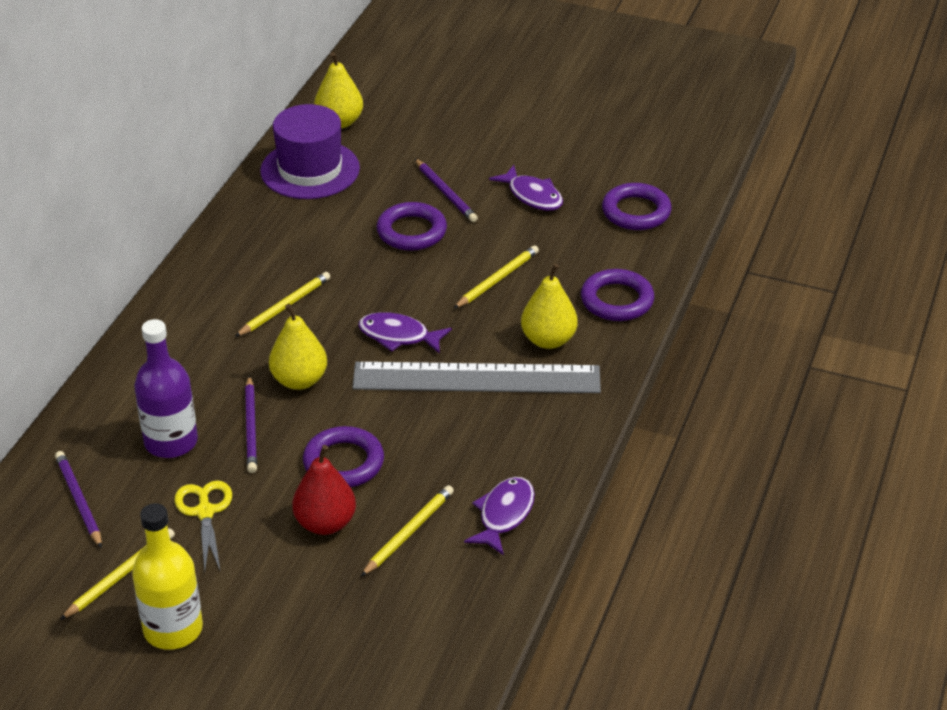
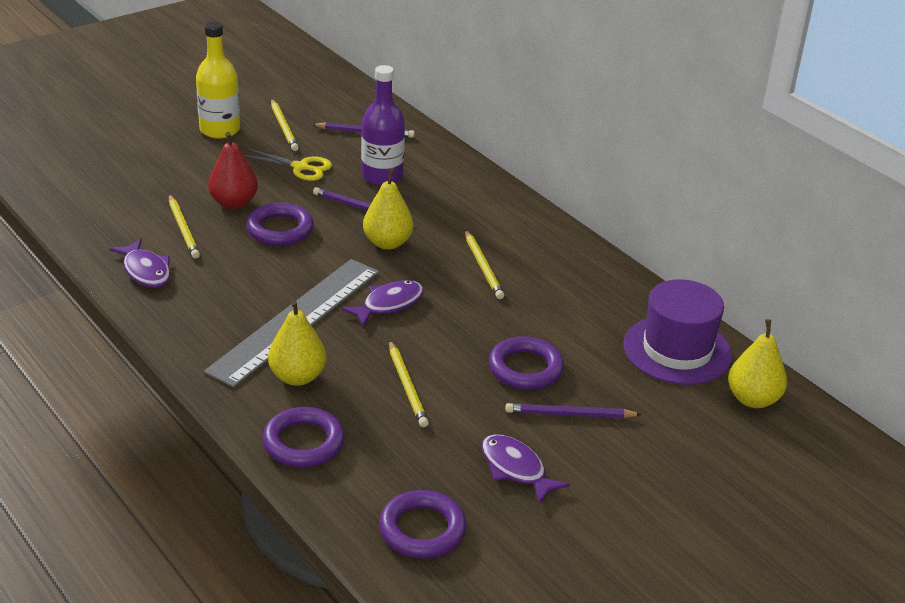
camera: 120 degrees right, 5 degrees down
purple fish [489,165,563,211] -> purple fish turned 60 degrees clockwise [481,434,570,504]

